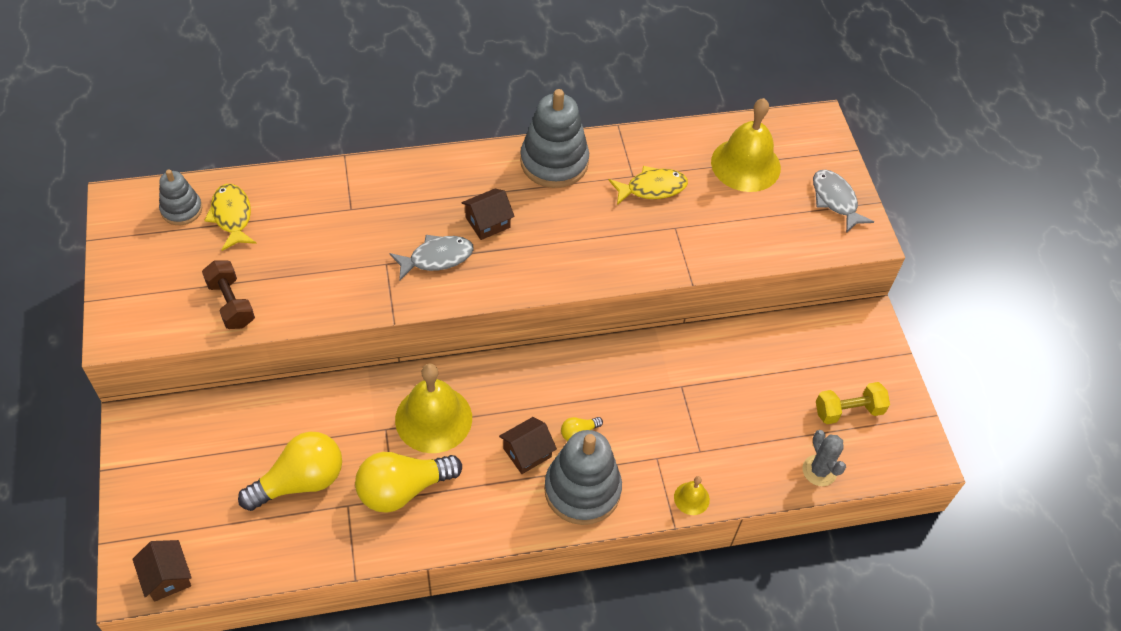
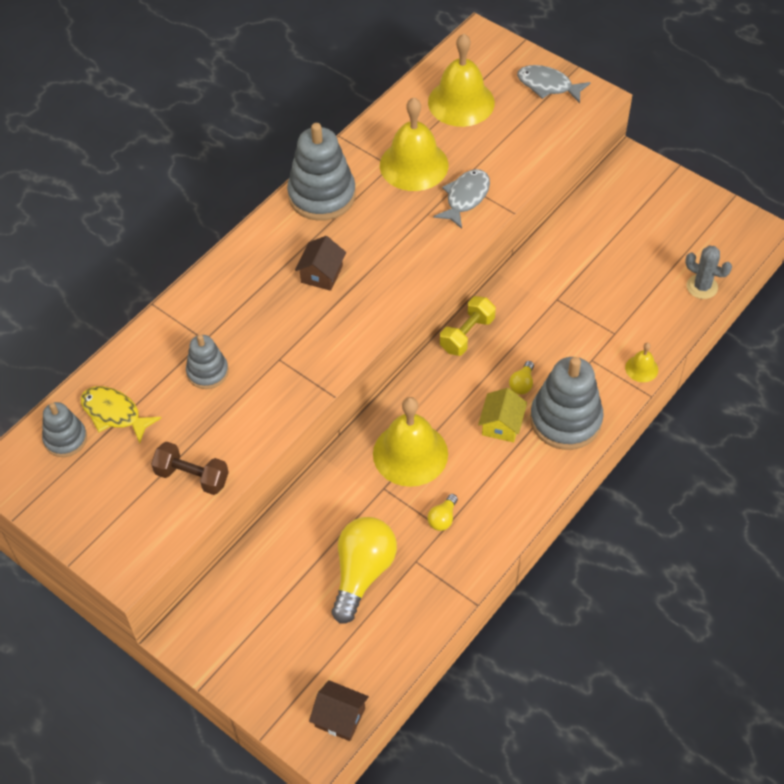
camera: 35 degrees left, 0 degrees up
yellow light bulb [355,452,462,513] -> yellow light bulb [427,494,458,531], size x0.44
grey fish [389,235,474,281] -> grey fish moved to [433,169,490,229]
brown house [499,417,557,474] -> yellow house [478,388,527,442]
yellow fish [608,166,688,205] -> yellow bell [380,97,449,191]
yellow dumbbell [816,382,890,424] -> yellow dumbbell moved to [440,296,496,356]
none -> grey stacking toy [186,334,229,389]

